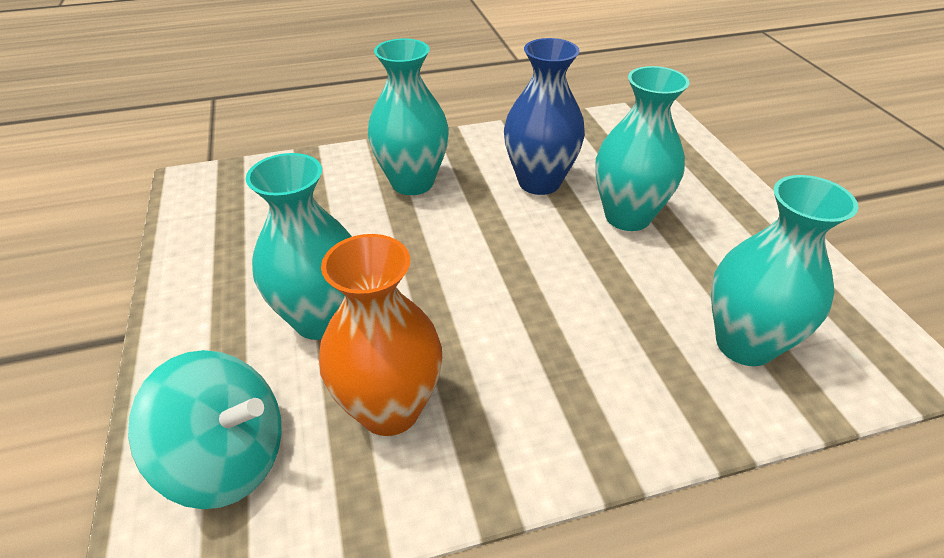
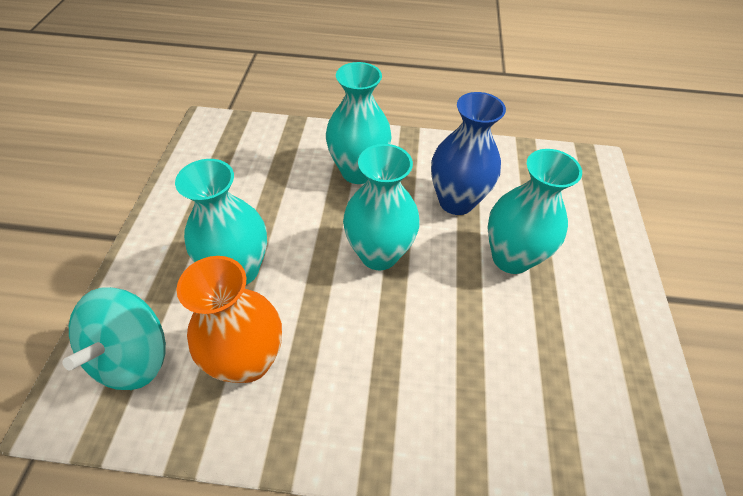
camera: 20 degrees right, 10 degrees up
turquoise spinning top [128,350,282,509] -> turquoise spinning top turned 75 degrees clockwise [62,287,166,390]
turquoise vase [711,175,858,366] -> turquoise vase moved to [343,144,420,270]

